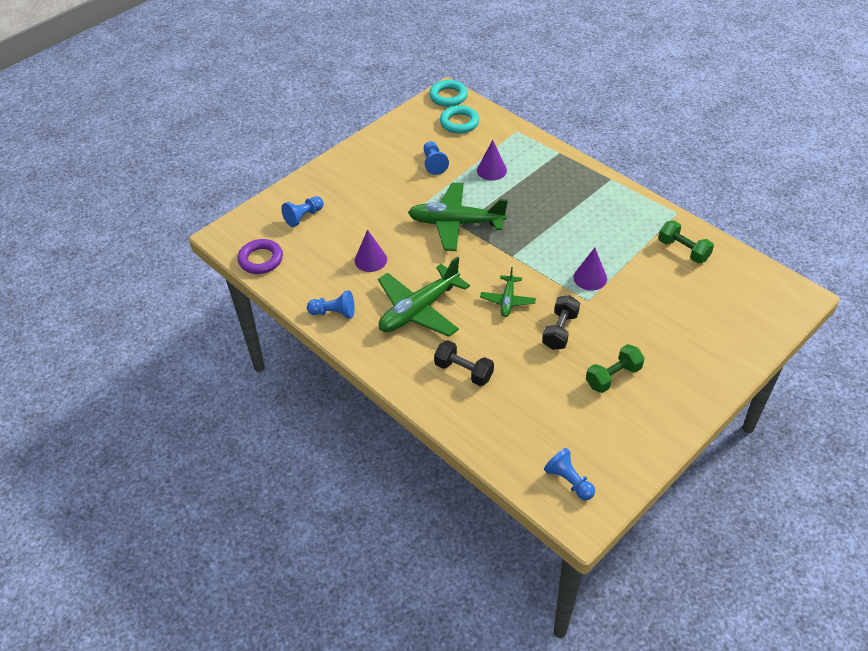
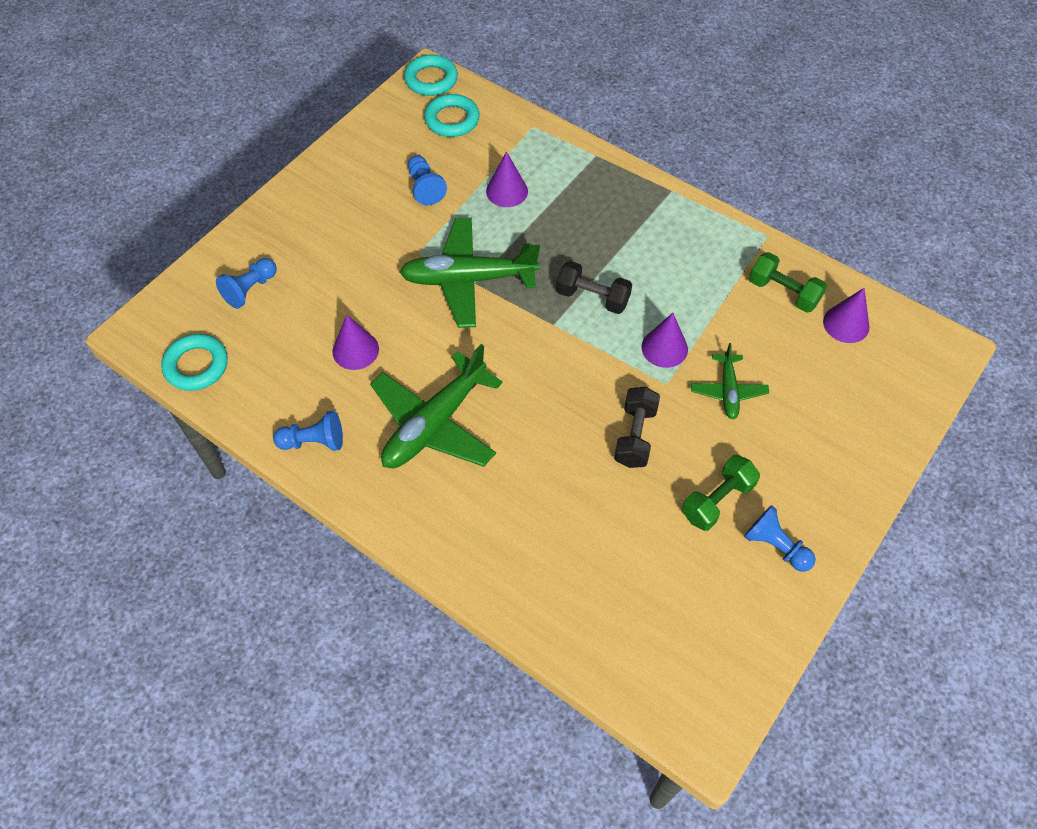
camera: 10 degrees left, 10 degrees up
purple ring [238,239,283,274] -> turquoise ring [161,334,228,391]
black dumbbell [434,340,494,386] -> black dumbbell moved to [556,261,632,314]
green plane [480,267,536,317] -> green plane moved to [691,343,769,419]
blue pawn [544,448,595,500] -> blue pawn moved to [744,505,816,572]
none -> purple cone [823,288,869,343]

